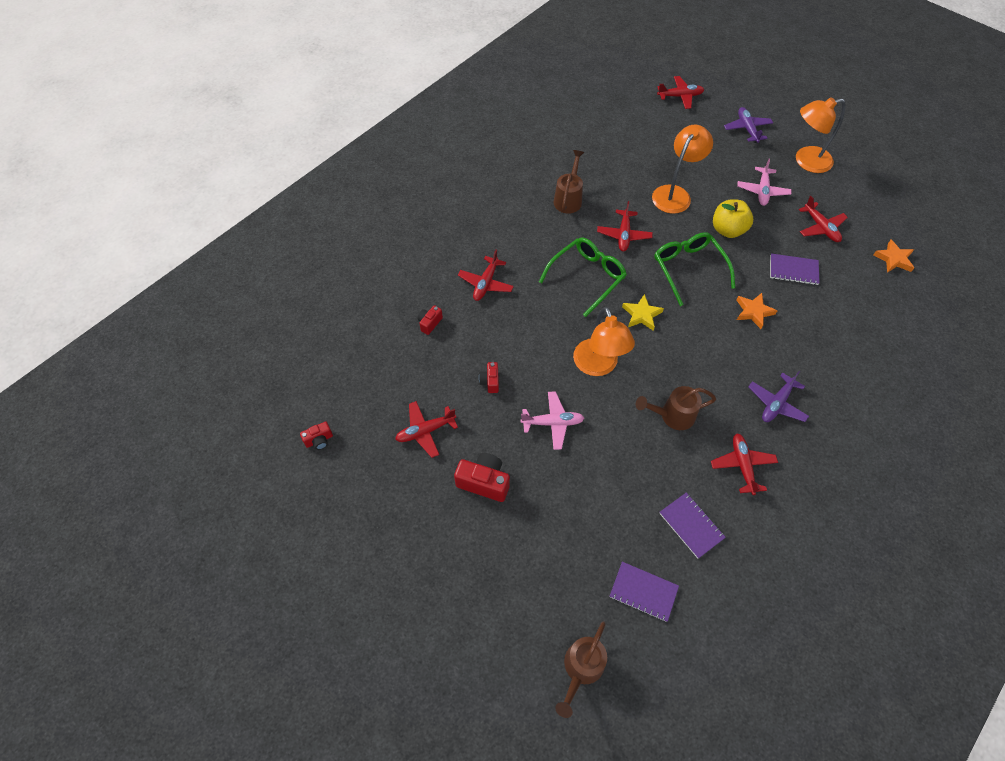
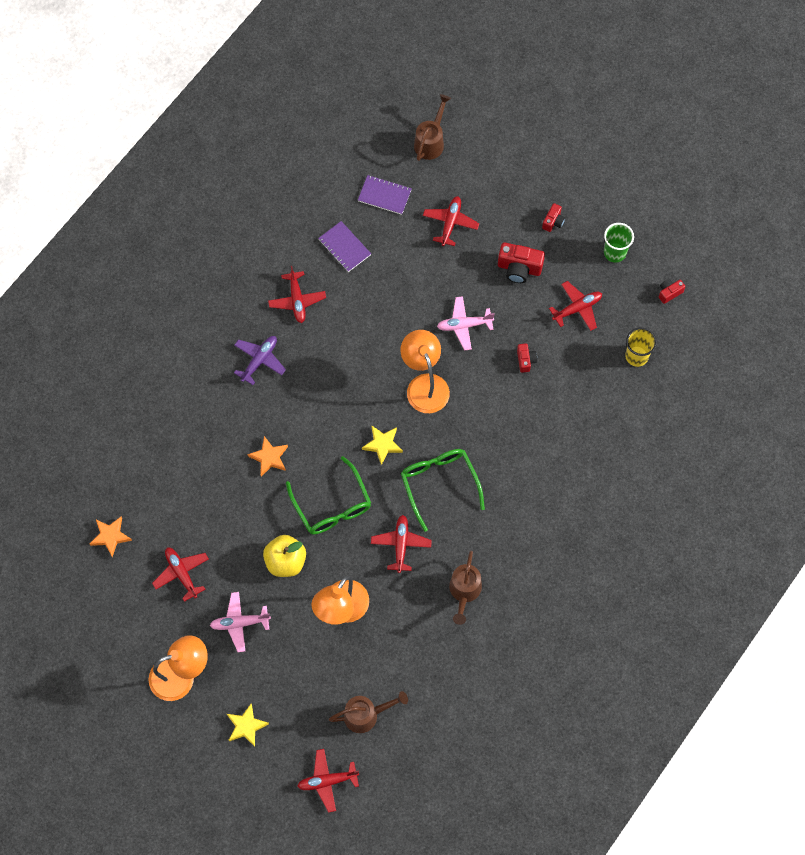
camera: 175 degrees right, 10 degrees up
red camera [417,305,443,335] -> red camera moved to [542,203,565,232]
red plane [458,250,514,301] -> red plane moved to [423,196,479,246]
green glasses [539,238,627,317] -> green glasses turned 120 degrees clockwise [401,449,485,532]
brown watering can [636,386,716,430] -> brown watering can moved to [329,691,408,733]
purple plane [724,107,773,143] -> yellow star [227,704,269,747]
pink plane [737,159,791,206] -> pink plane turned 105 degrees counterclockwise [210,592,271,652]
purple notebook [770,253,820,285] -> none
none -> green cup [604,223,634,263]
none -> yellow cup [625,327,657,367]

